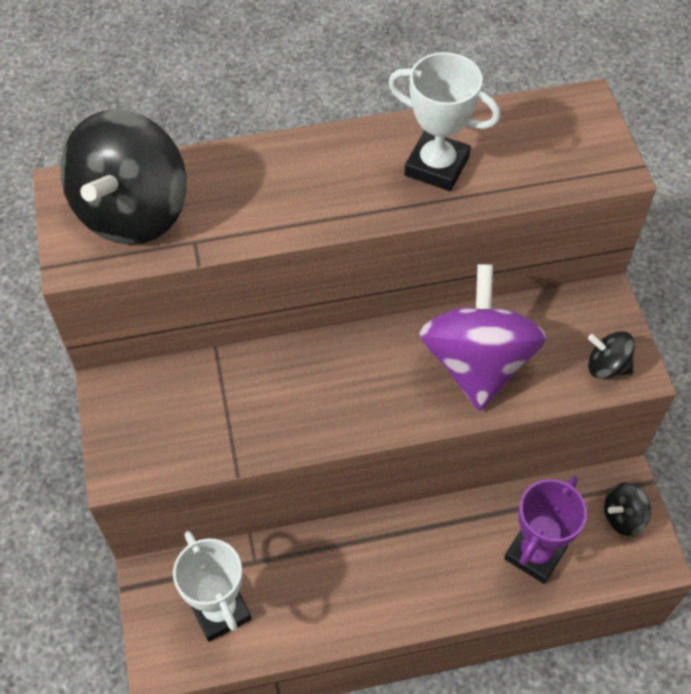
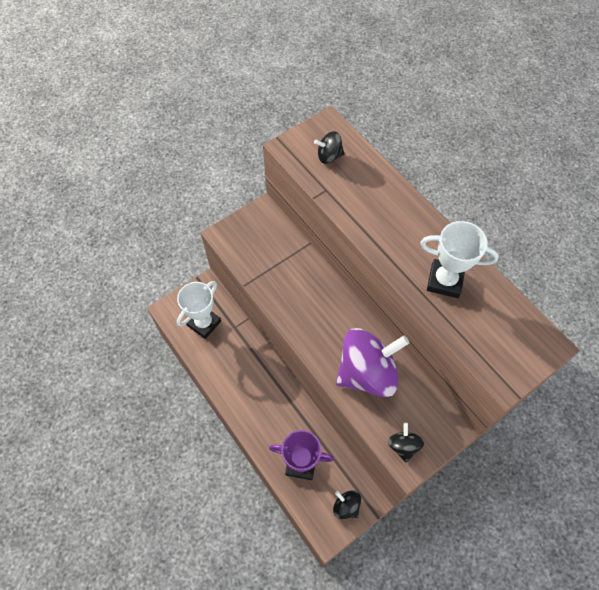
camera: 65 degrees right, 5 degrees up
black spinning top [61,109,187,245] -> black spinning top [314,131,345,164], size x0.45
white trophy [388,52,501,191] -> white trophy turned 75 degrees counterclockwise [420,221,499,298]

